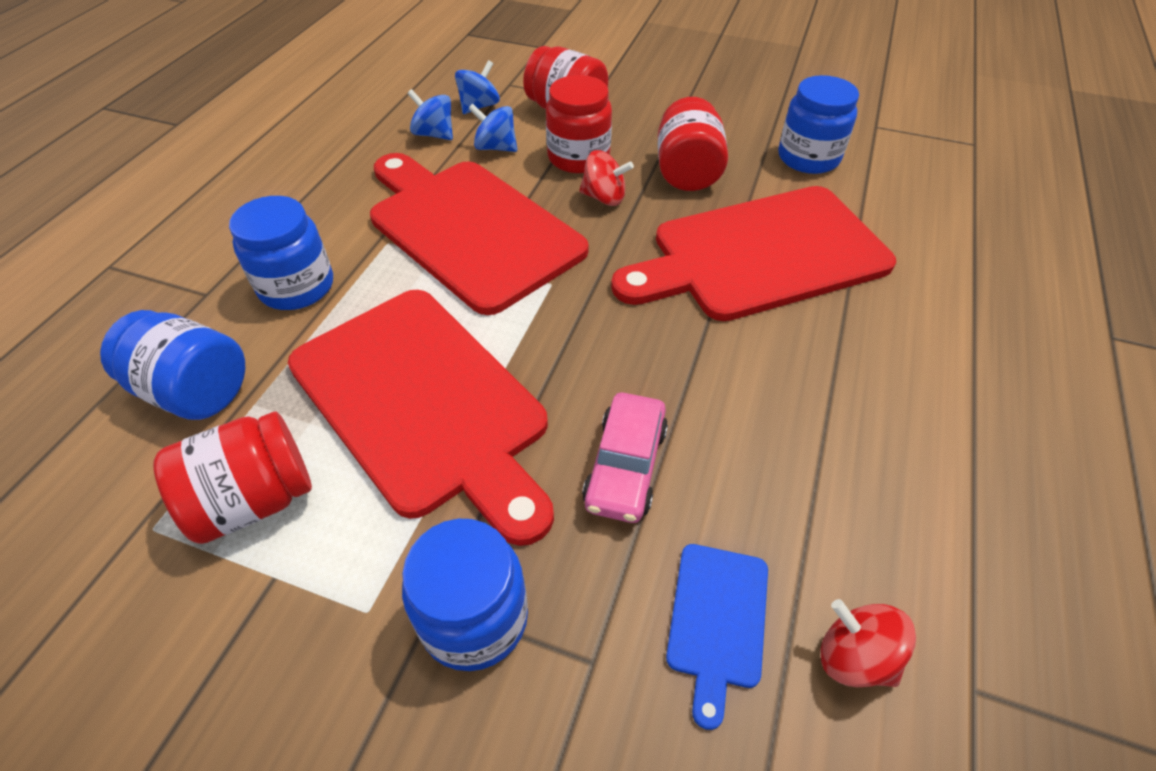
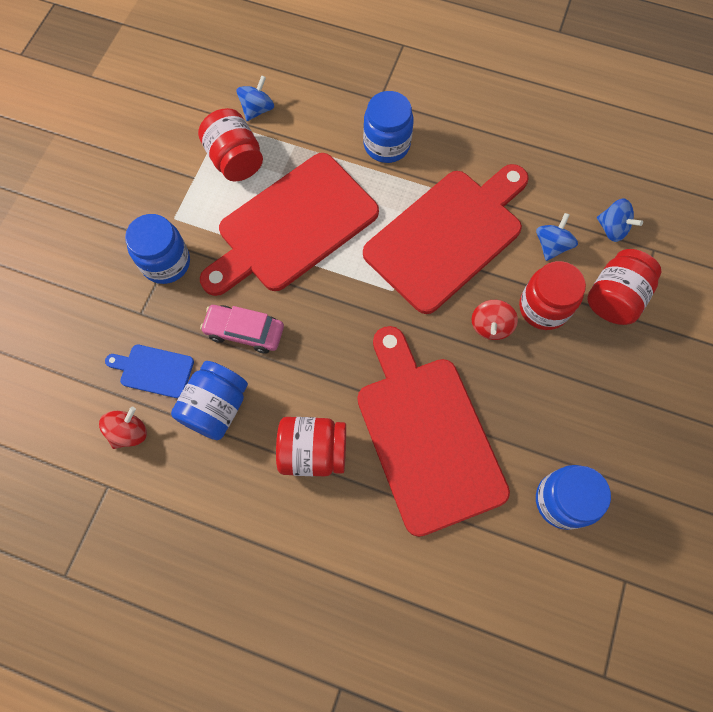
camera: 90 degrees right, 20 degrees up
blue jar [100,310,245,420] -> blue jar moved to [171,361,248,440]
blue spinning top [407,89,453,140] -> blue spinning top moved to [237,75,274,121]
red jar [658,97,728,191] -> red jar moved to [276,417,346,476]

